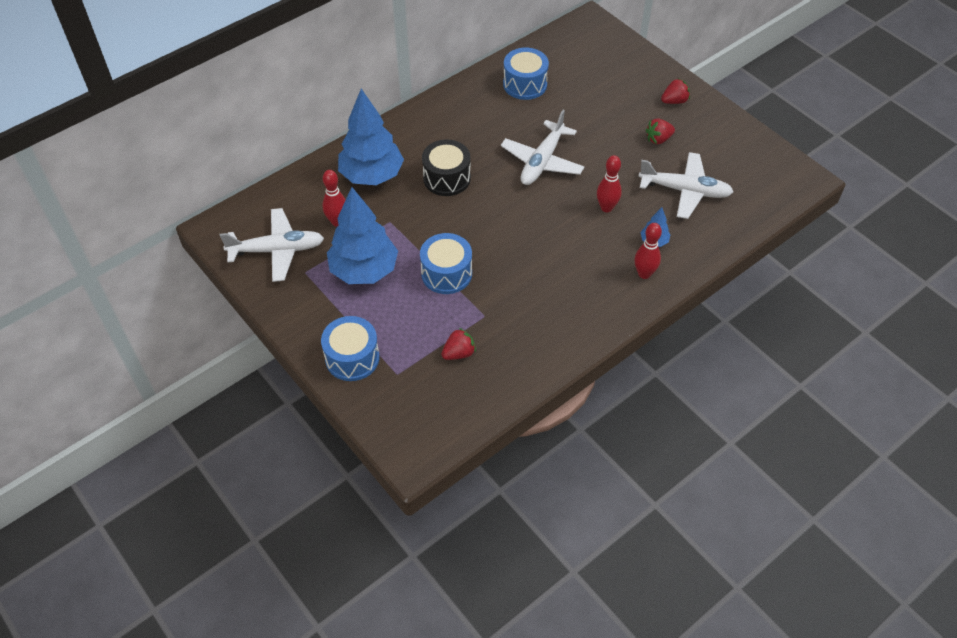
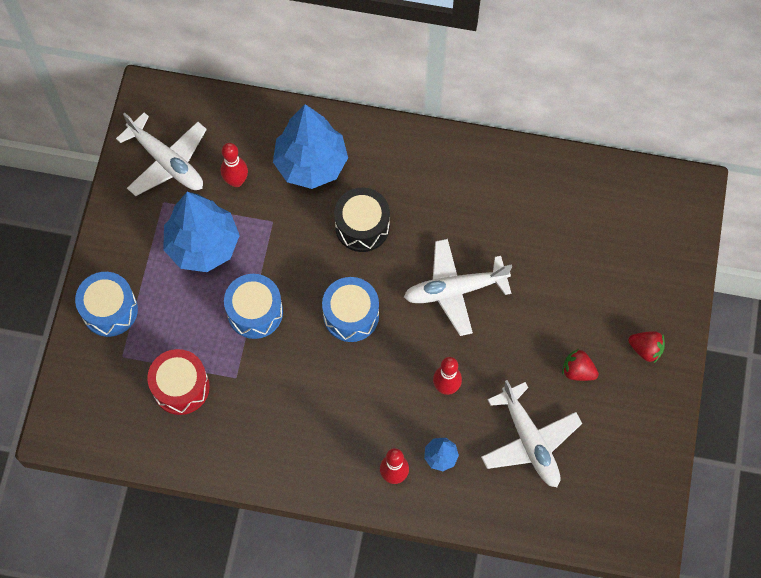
camera: 50 degrees right, 15 degrees up
red strawberry [441,328,476,360] -> red drum [147,349,210,415]
blue drum [503,48,549,100] -> blue drum moved to [322,277,379,342]

